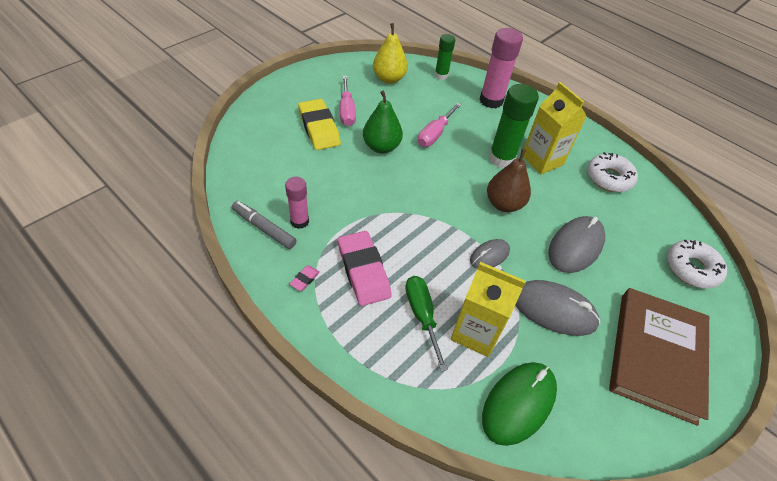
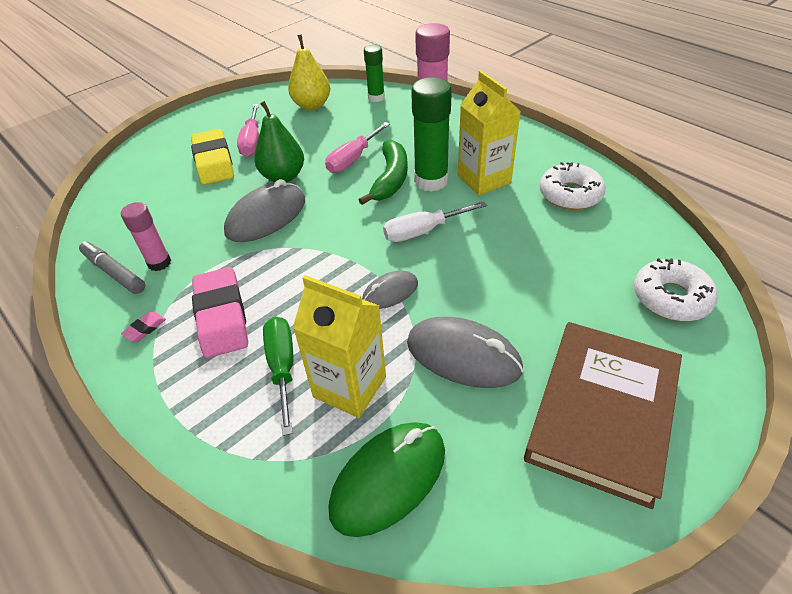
camera: 10 degrees right, 5 degrees down
brown pear [487,148,531,212] -> white screwdriver [383,201,487,242]
grey mouse [548,216,605,273] -> grey mouse moved to [224,179,305,242]
none -> green banana [359,139,408,205]

